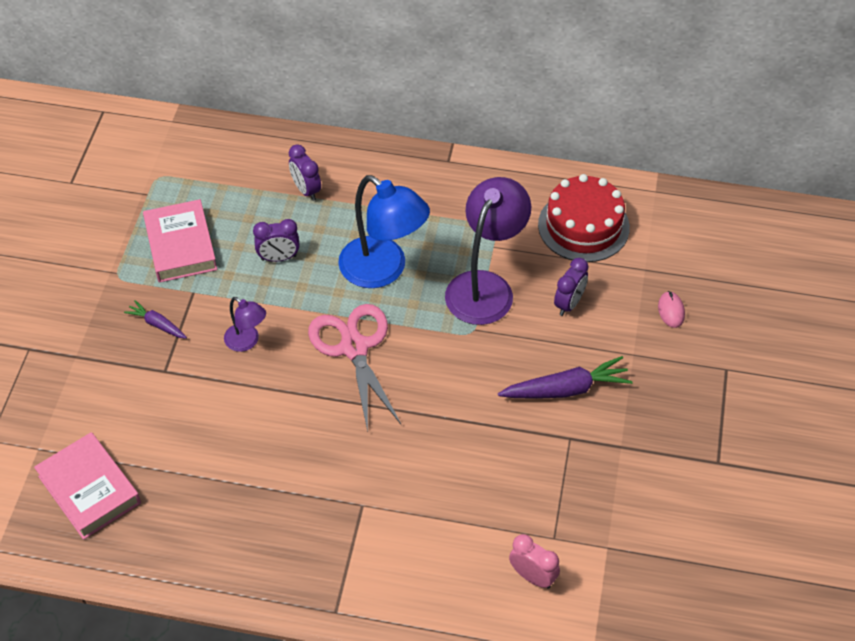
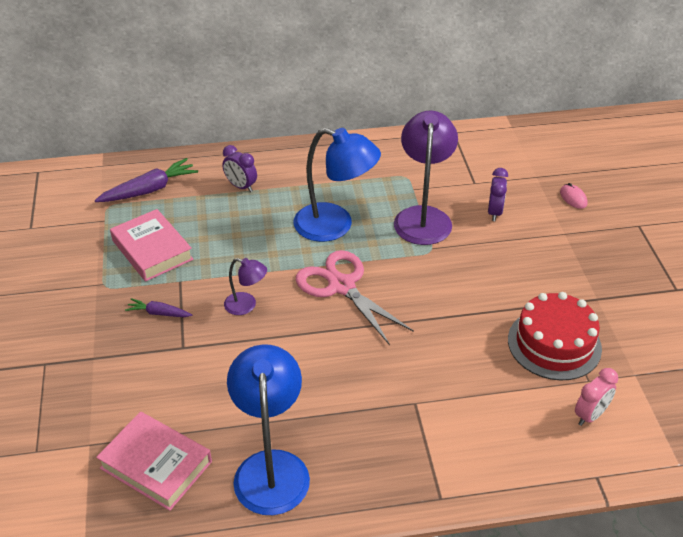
camera: 20 degrees left, 10 degrees down
purple clock [253,219,300,262] -> none
purple carrot [498,356,633,399] -> purple carrot moved to [95,158,198,202]
pink clock [509,534,560,589] -> pink clock turned 120 degrees clockwise [575,368,618,426]
red cake [538,174,630,262] -> red cake moved to [508,292,602,381]
none -> blue lamp [227,344,310,515]

